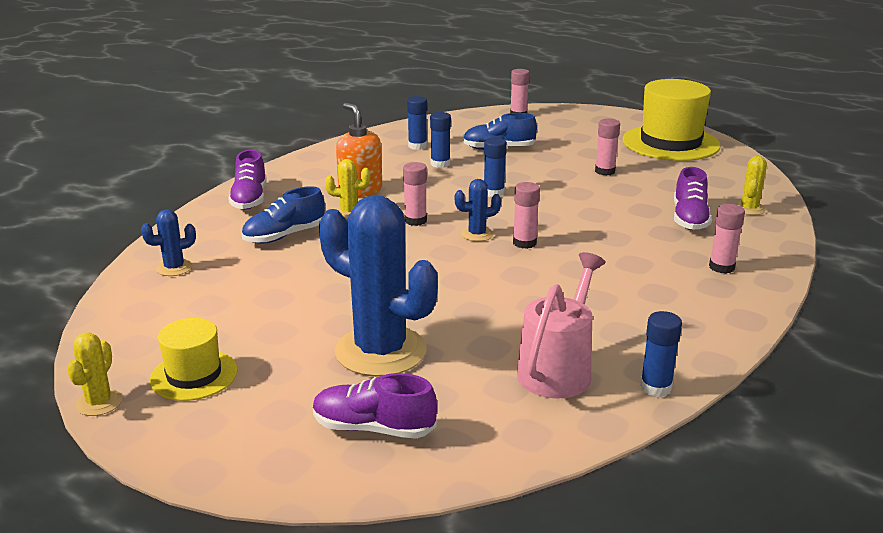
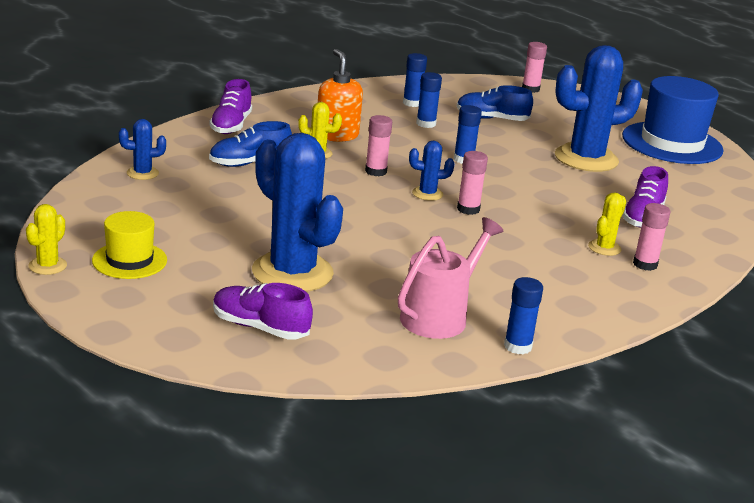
camera: 10 degrees right, 0 degrees up
pink glue stick [595,119,620,175] -> blue cactus [555,45,643,172]
yellow hat [622,79,721,161] -> blue hat [622,76,724,164]
yellow cactus [736,156,767,215] -> yellow cactus moved to [588,192,626,256]

